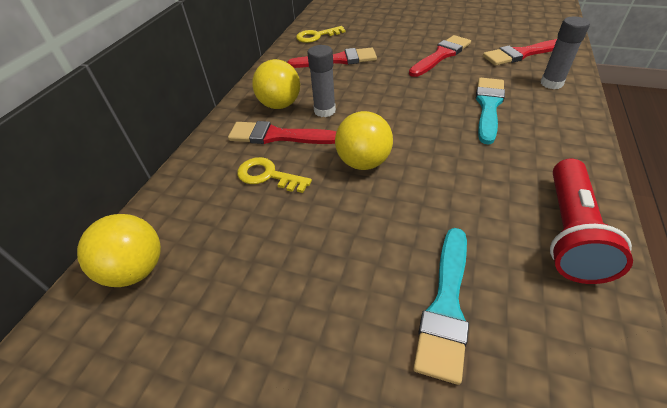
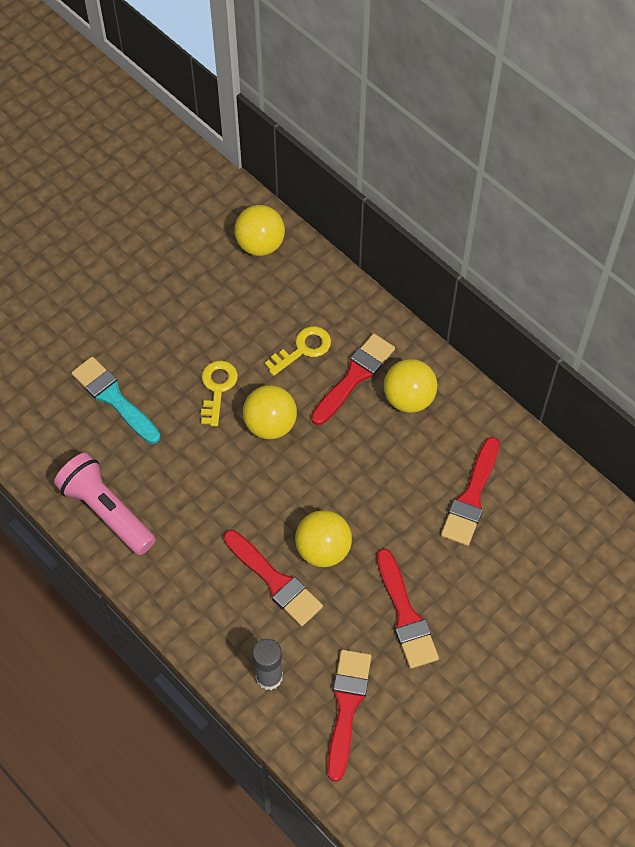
camera: 115 degrees right, 15 degrees up
yellow key [296,26,346,43] -> yellow key moved to [201,361,238,427]
grey glue stick [307,45,336,117] -> none
turquoise brush [476,78,505,144] -> red brush [223,530,323,626]
red flashlight [550,158,633,284] -> pink flashlight [54,453,156,555]
none -> yellow ball [295,510,352,567]

